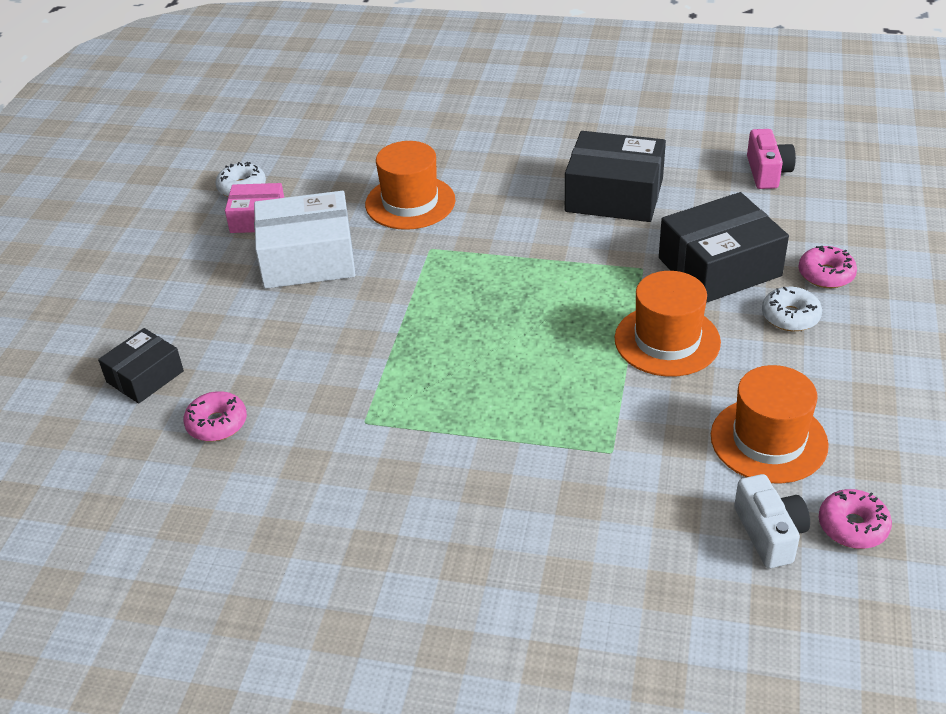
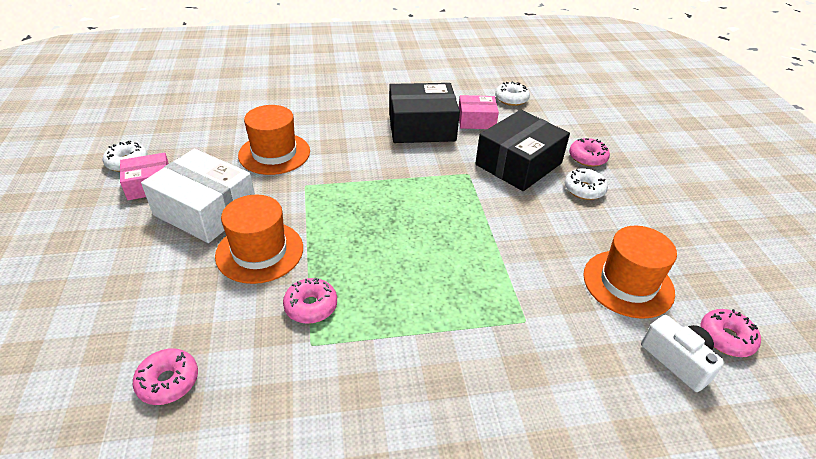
camera: 25 degrees left, 0 degrees up
black box [98,328,184,404] -> none
white box [254,191,355,289] -> white box turned 60 degrees clockwise [141,149,255,243]
orange hat [615,271,721,377] -> orange hat moved to [215,194,303,284]
pink camera [747,129,796,189] -> white donut [495,81,530,106]
none -> pink donut [283,278,337,324]
none -> pink box [459,95,499,129]

